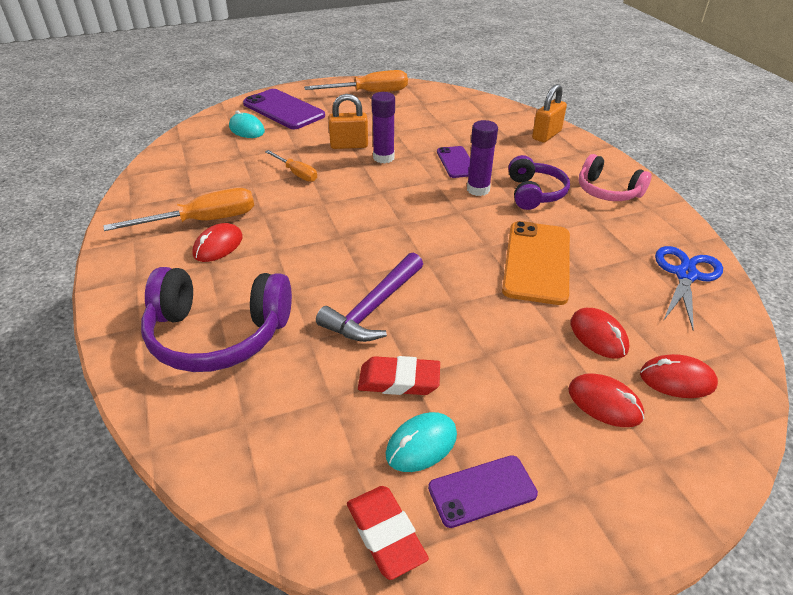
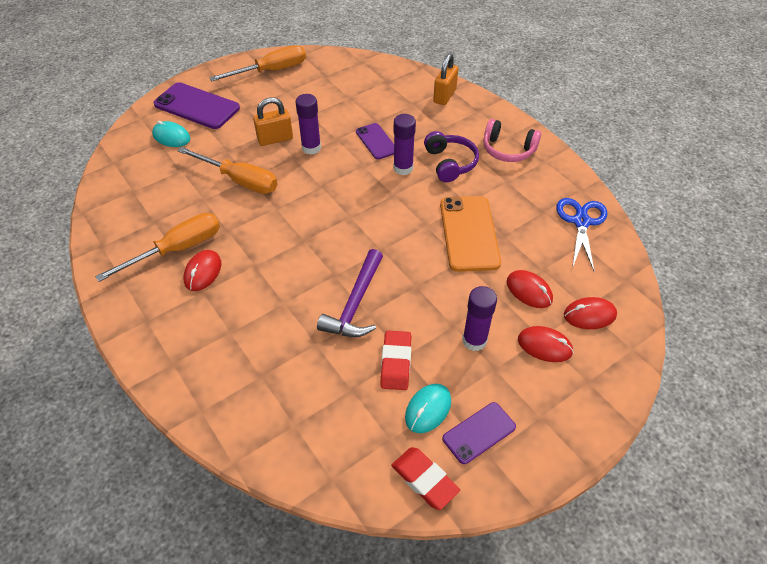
camera: 15 degrees left, 10 degrees up
purple headphones [141,267,292,372] -> none
orange screwdriver [265,150,317,182] -> orange screwdriver [177,147,278,194], size x1.70
red eraser [358,356,440,395] -> red eraser turned 75 degrees counterclockwise [380,331,411,390]
none -> purple glue stick [462,286,497,351]

